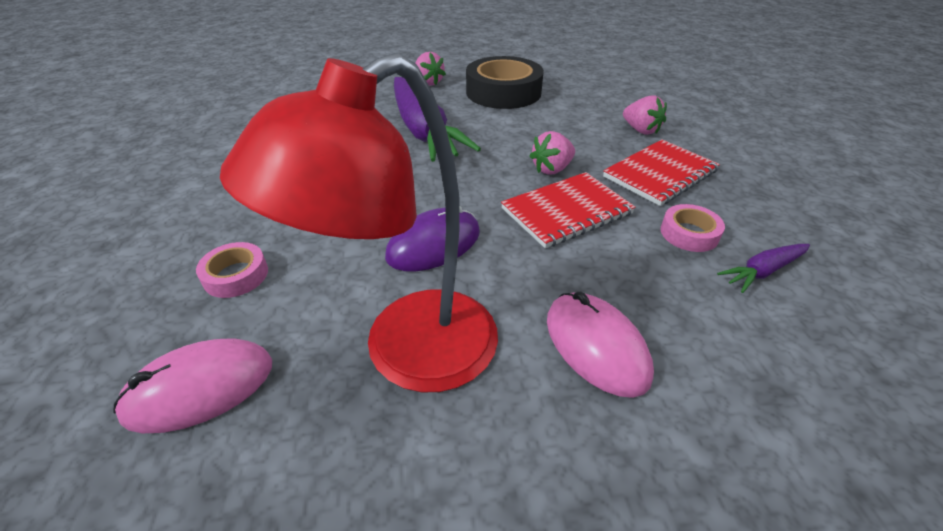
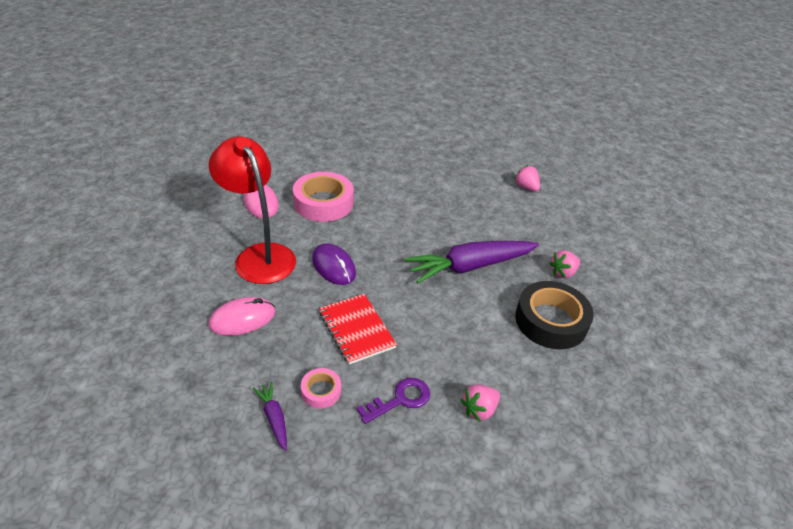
camera: 90 degrees right, 0 degrees up
pink tape [196,242,268,298] -> pink tape [293,171,354,222], size x2.08
pink strawberry [530,131,575,175] -> pink strawberry moved to [514,165,540,191]
red notebook [603,139,720,206] -> purple key [356,378,430,424]

